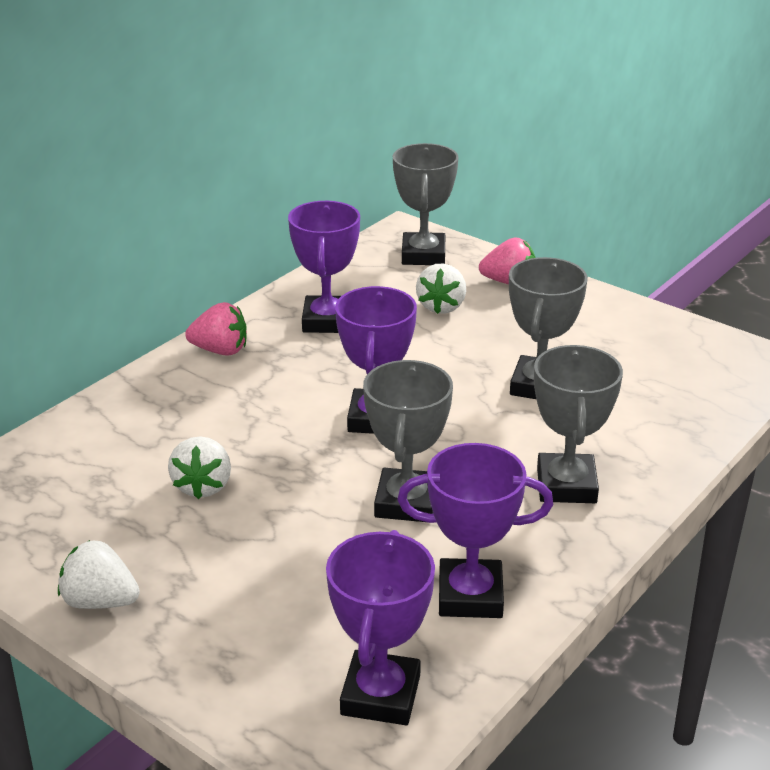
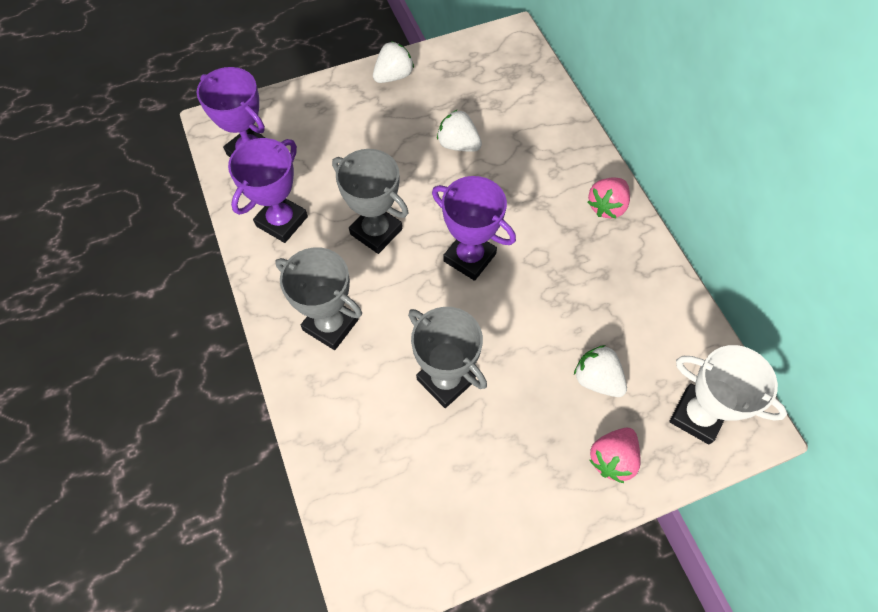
camera: 120 degrees right, 30 degrees up
purple trophy [288,201,360,333] -> none
grey trophy [393,143,459,265] -> white trophy [669,345,787,444]

